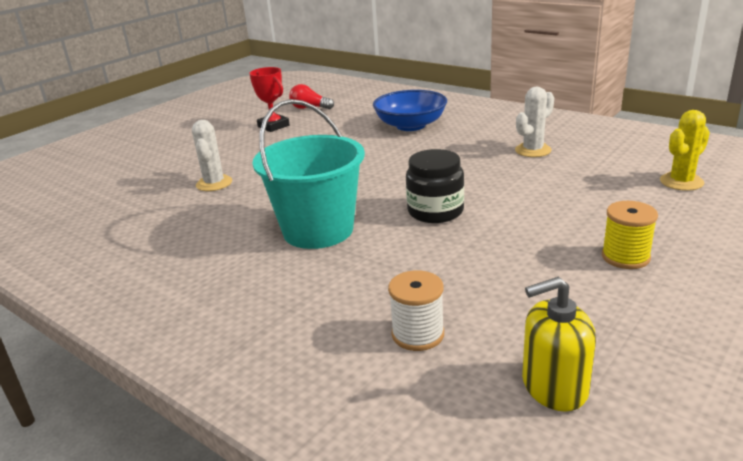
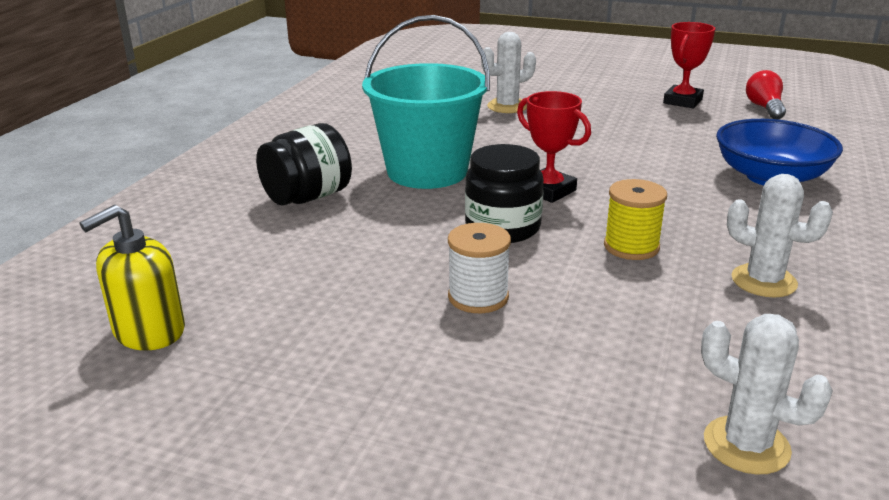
camera: 70 degrees right, 0 degrees up
white spool [388,270,444,351] -> white spool moved to [448,223,511,313]
yellow soap dispenser [522,277,596,412] -> yellow soap dispenser turned 105 degrees counterclockwise [79,205,185,351]
yellow spool [602,201,658,269] -> yellow spool moved to [604,179,667,260]
yellow cactus [660,110,710,191] -> white cactus [701,314,833,475]
none -> black jar [256,123,352,206]
none -> red trophy [517,91,591,203]

